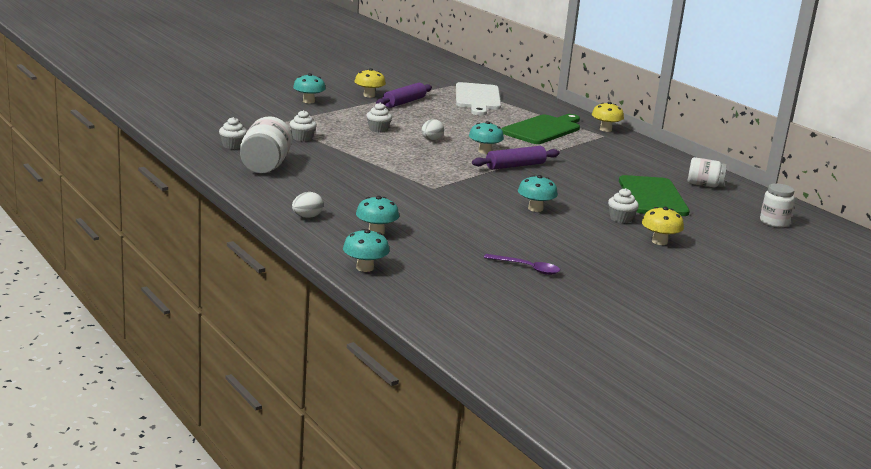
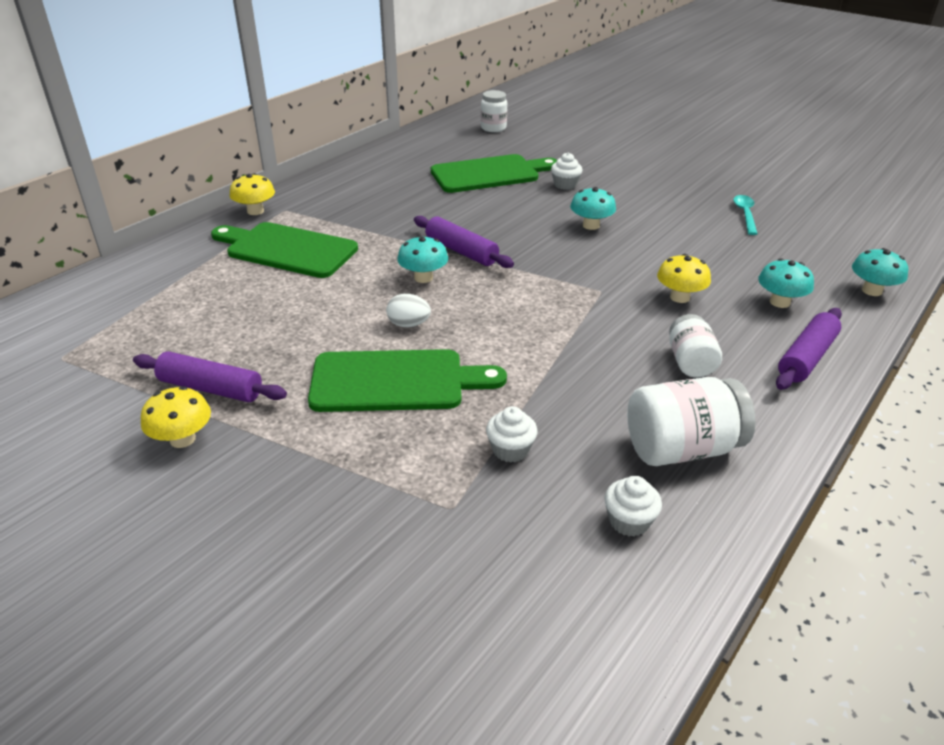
camera: 105 degrees left, 15 degrees up
white egg [292,192,323,218] -> purple rolling pin [776,308,842,390]
turquoise mushroom [293,73,326,103] -> none
white cupcake [366,103,392,133] -> green cutting board [308,349,507,412]
white cutting board [456,82,501,116] -> none
purple spoon [484,254,560,275] -> turquoise spoon [733,195,758,235]
yellow mushroom [642,207,684,245] -> yellow mushroom moved to [657,254,711,303]
white jar [688,157,727,187] -> white jar moved to [669,314,722,377]

